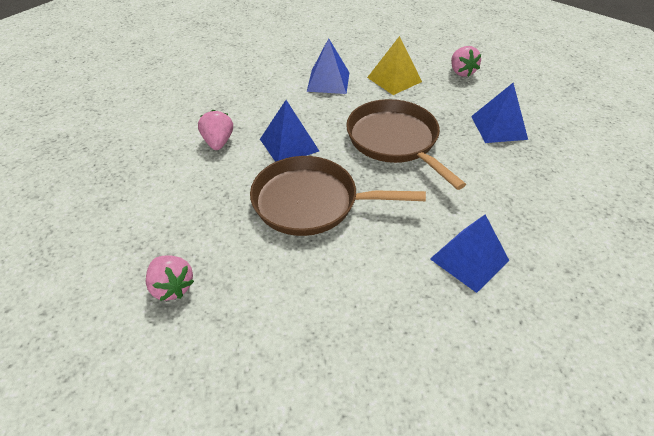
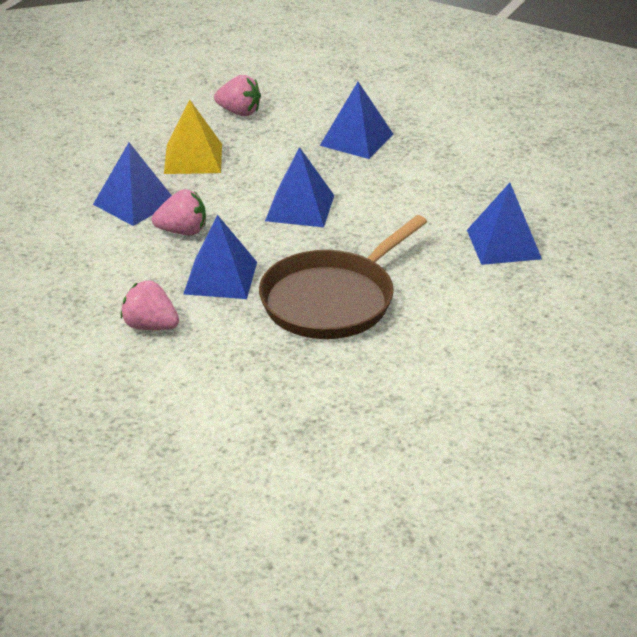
camera: 55 degrees left, 10 degrees down
pink strawberry [146,255,194,301] -> pink strawberry moved to [152,189,206,235]
brown pan [346,99,466,190] -> blue pyramid [265,147,334,227]

